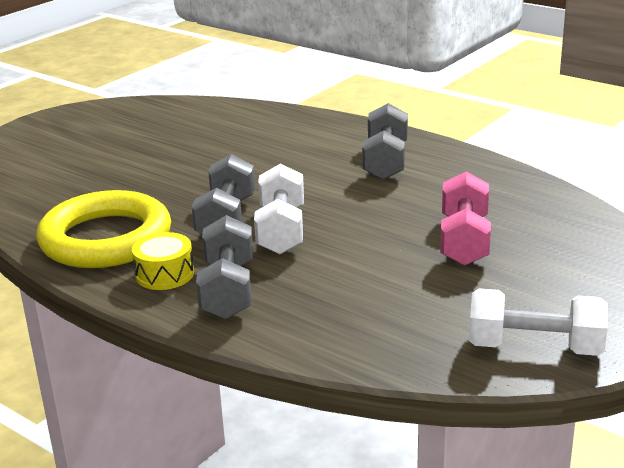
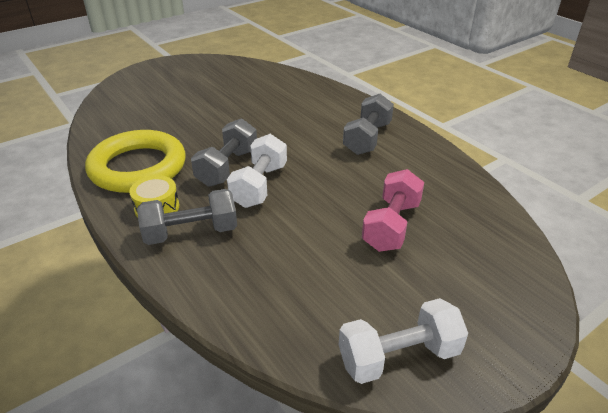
camera: 15 degrees right, 10 degrees up
grey dumbbell [196,215,253,319] -> grey dumbbell turned 60 degrees clockwise [137,189,237,245]
white dumbbell [469,288,608,356] -> white dumbbell turned 45 degrees counterclockwise [339,298,468,384]

